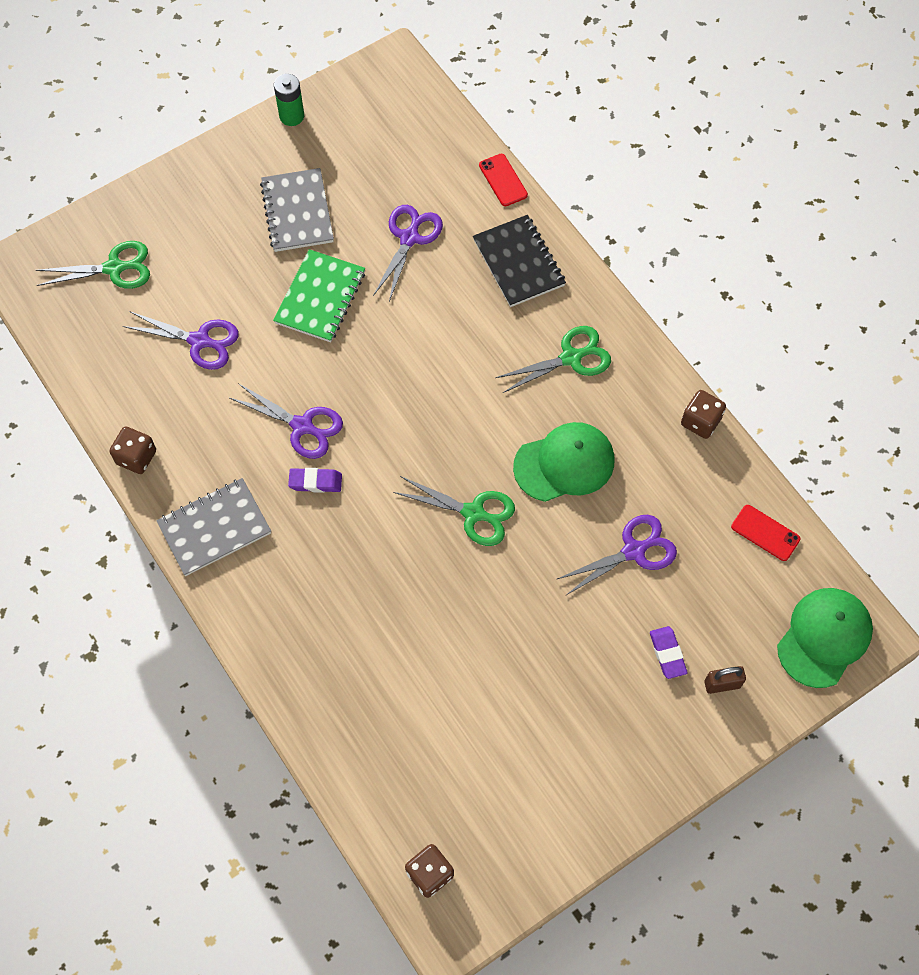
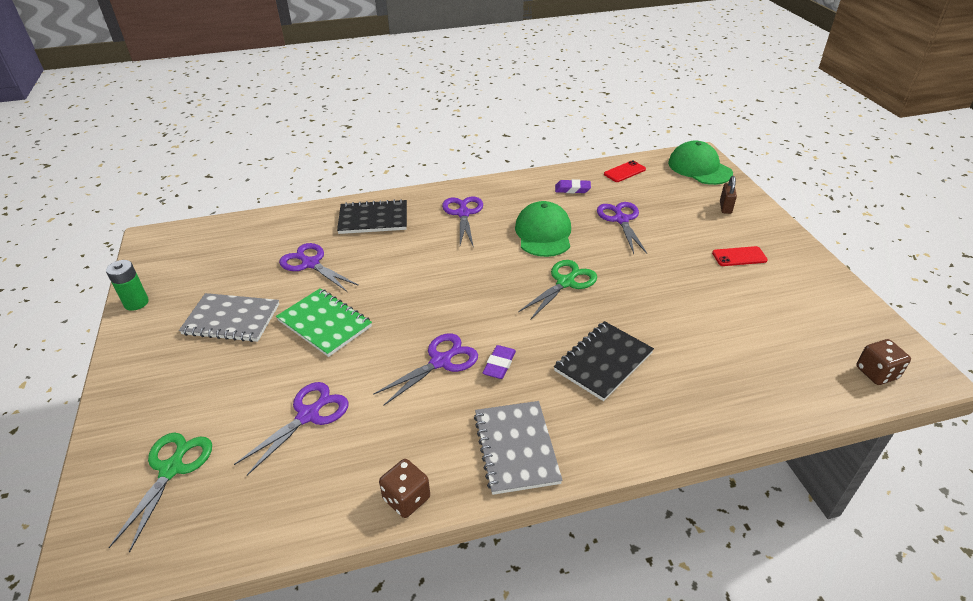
camera: 70 degrees left, 25 degrees down
red phone [479,154,528,206] -> red phone moved to [712,246,768,266]
green scissors [495,326,611,393] -> purple scissors [442,196,483,248]
purple eraser [650,626,688,679] -> purple eraser moved to [555,179,591,193]
brown dice [681,390,726,439] -> none
none -> black notebook [554,321,654,401]

